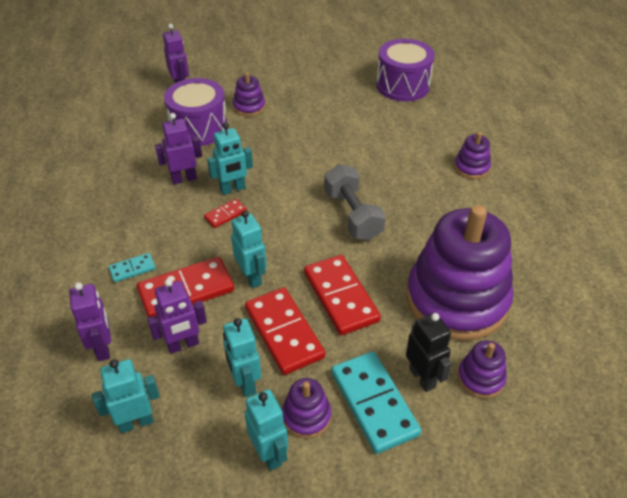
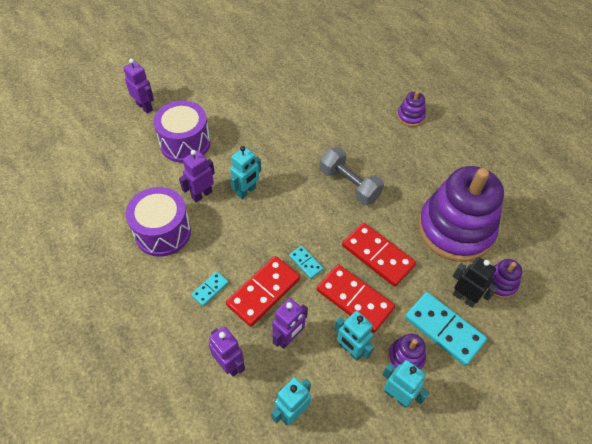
camera: 25 degrees left, 10 degrees up
red domino [204,199,247,228] -> none
turquoise robot [231,210,267,288] -> turquoise domino [289,246,324,279]
purple stacking toy [233,72,265,116] -> none
purple drum [376,39,435,101] -> purple drum moved to [126,187,191,256]

